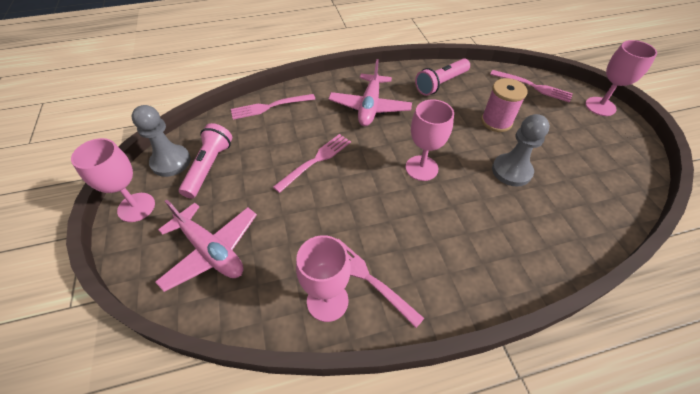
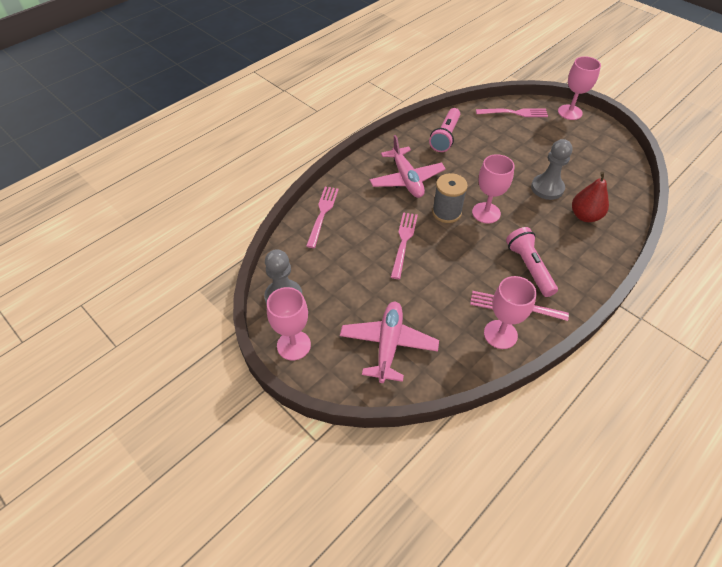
camera: 30 degrees left, 0 degrees up
pink plane [155,200,257,292] -> pink plane turned 90 degrees counterclockwise [340,302,439,383]
pink flashlight [179,123,232,199] -> pink flashlight moved to [506,227,558,297]
pink fork [231,94,315,120] -> pink fork turned 150 degrees clockwise [306,187,339,248]
pink spool [481,78,527,132] -> none
none -> grey spool [432,173,468,223]
none -> red pear [572,172,609,222]

